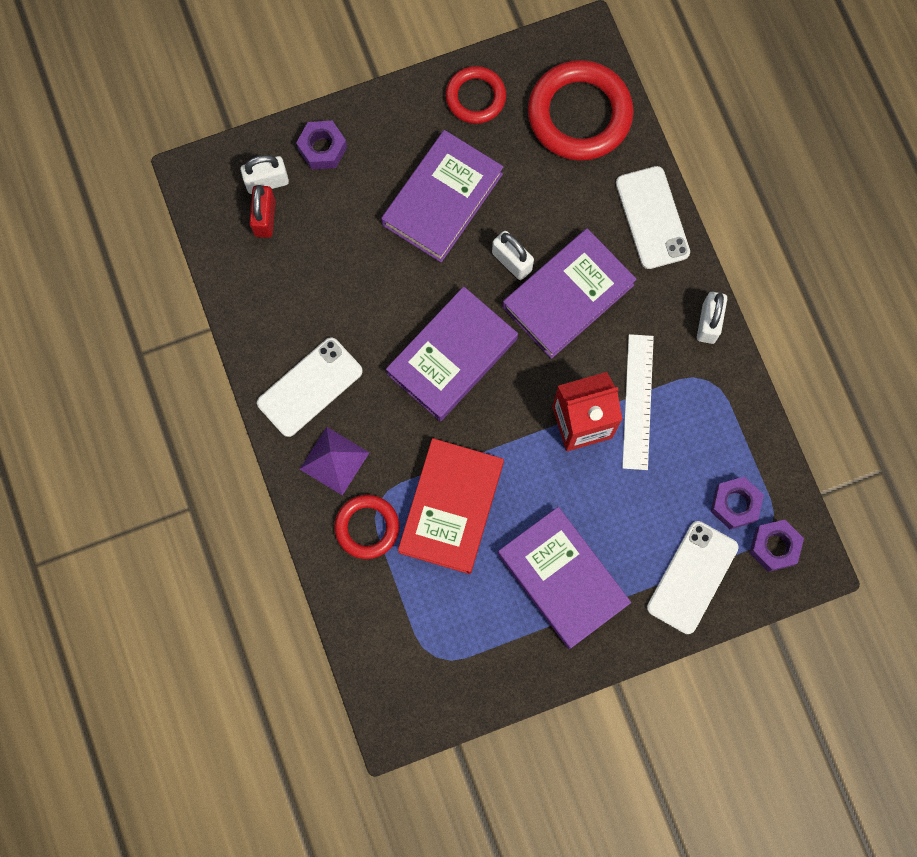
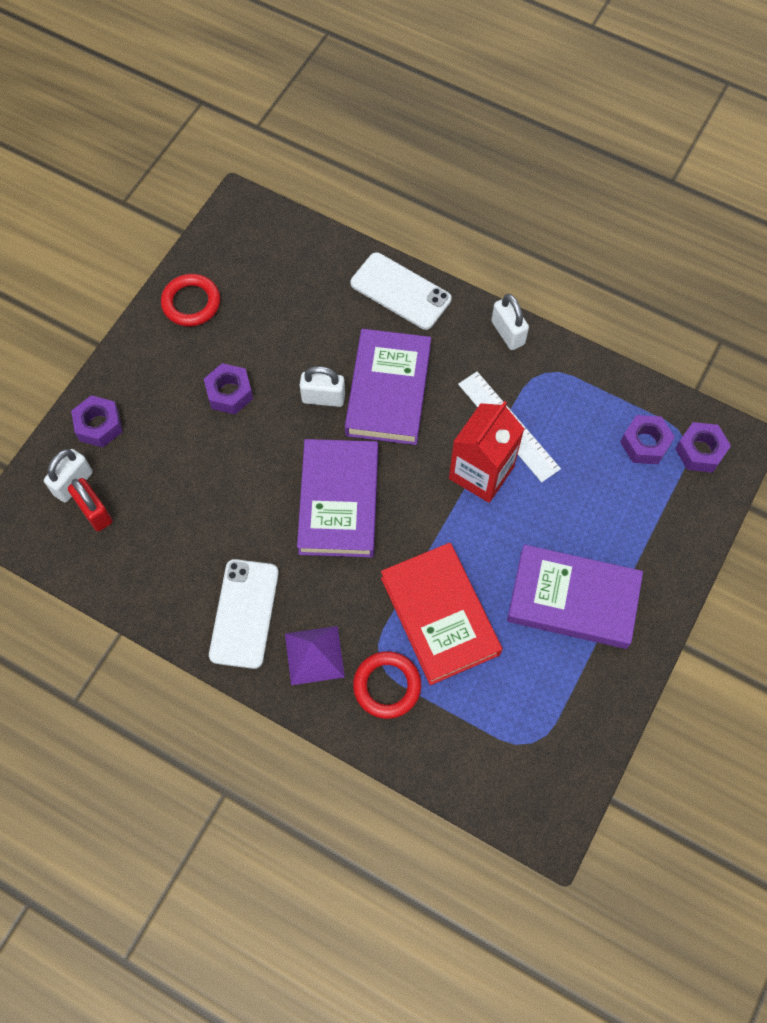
camera: 40 degrees left, 10 degrees down
purple book [381,130,504,263] -> purple nut [204,363,253,414]
red ring [528,60,634,161] -> none
white phone [647,521,739,634] -> none

